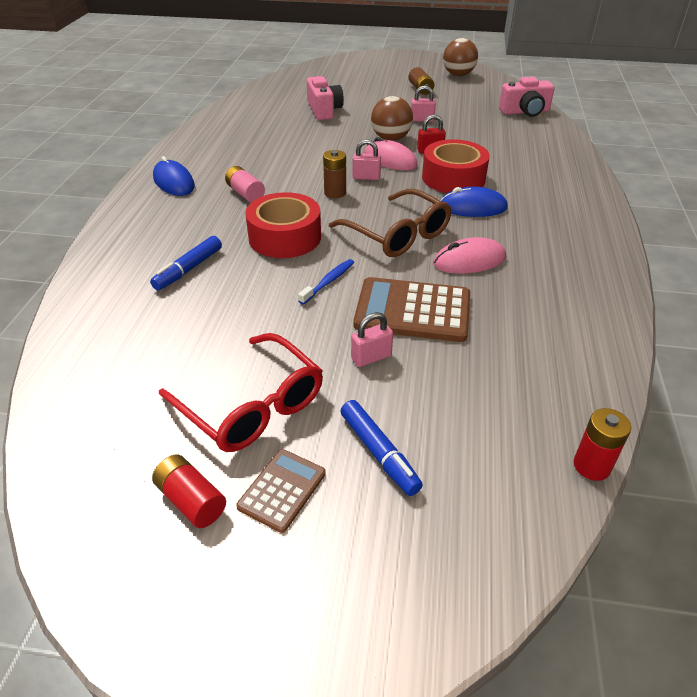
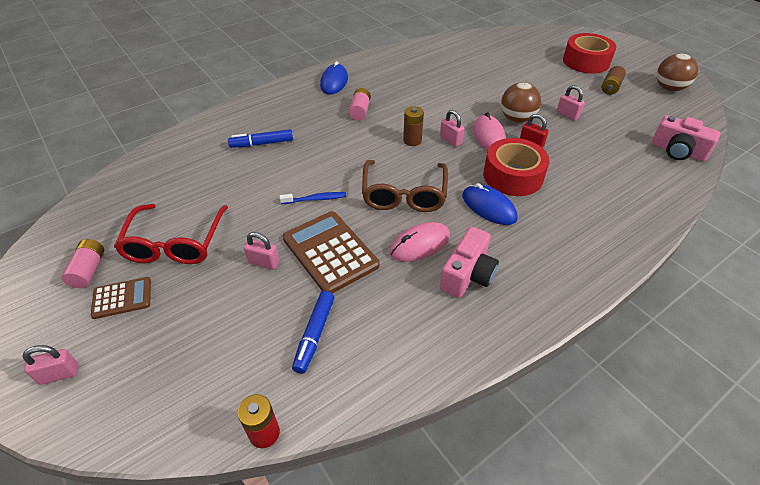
camera: 45 degrees right, 5 degrees up
red battery [152,455,226,528] -> pink battery [62,239,104,288]
red tape [245,192,321,258] -> red tape moved to [563,33,616,74]
pink camera [307,76,344,120] -> pink camera moved to [440,227,499,298]
blue marker [340,400,423,496] -> blue marker moved to [292,291,335,374]
pink mouse [433,237,506,274] -> pink mouse turned 60 degrees counterclockwise [390,222,450,262]
none -> pink padlock [23,345,78,385]

